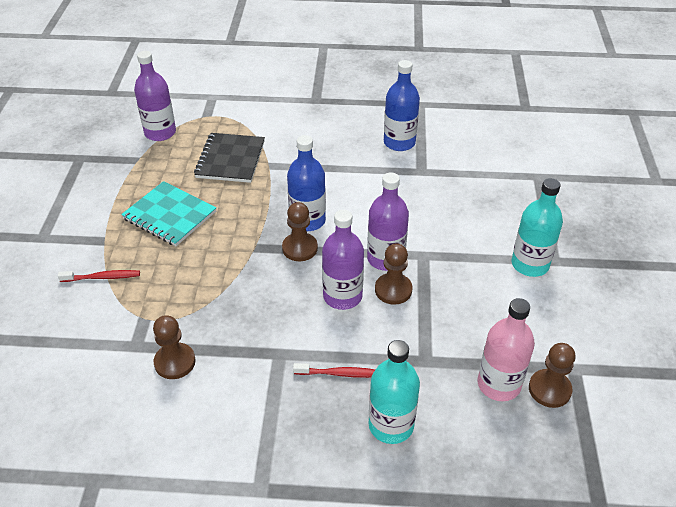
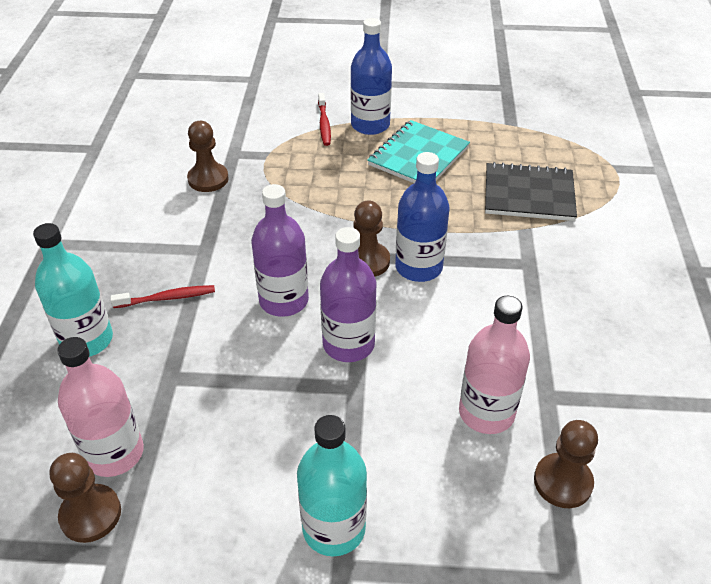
camera: 90 degrees right, 0 degrees up
purple bottle [134,51,176,141] -> none
red toothbrush [293,363,375,378] -> red toothbrush turned 105 degrees counterclockwise [110,285,215,308]
brown pawn [375,243,412,305] -> brown pawn moved to [534,420,598,508]
blue bottle [384,60,420,151] -> blue bottle moved to [351,18,392,135]
none -> pink bottle [459,296,530,434]

